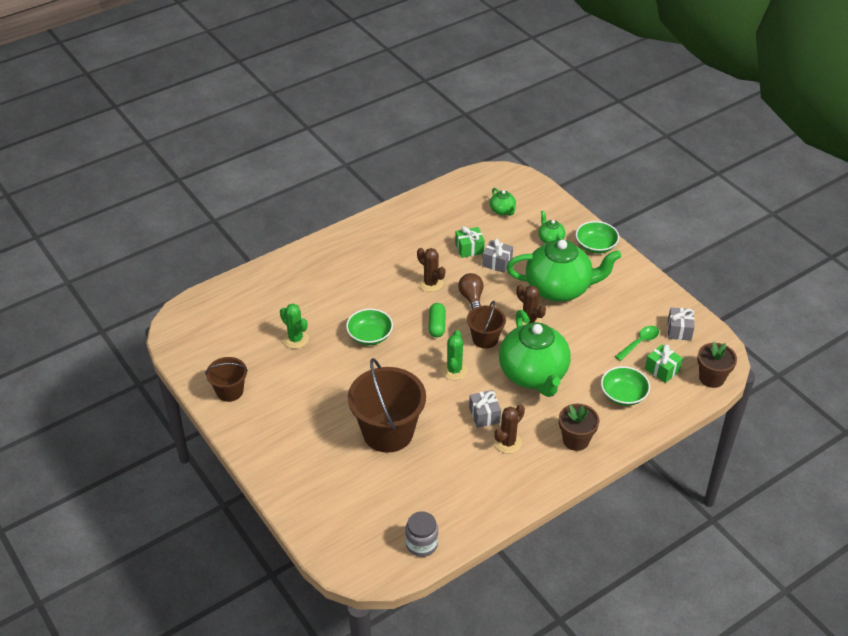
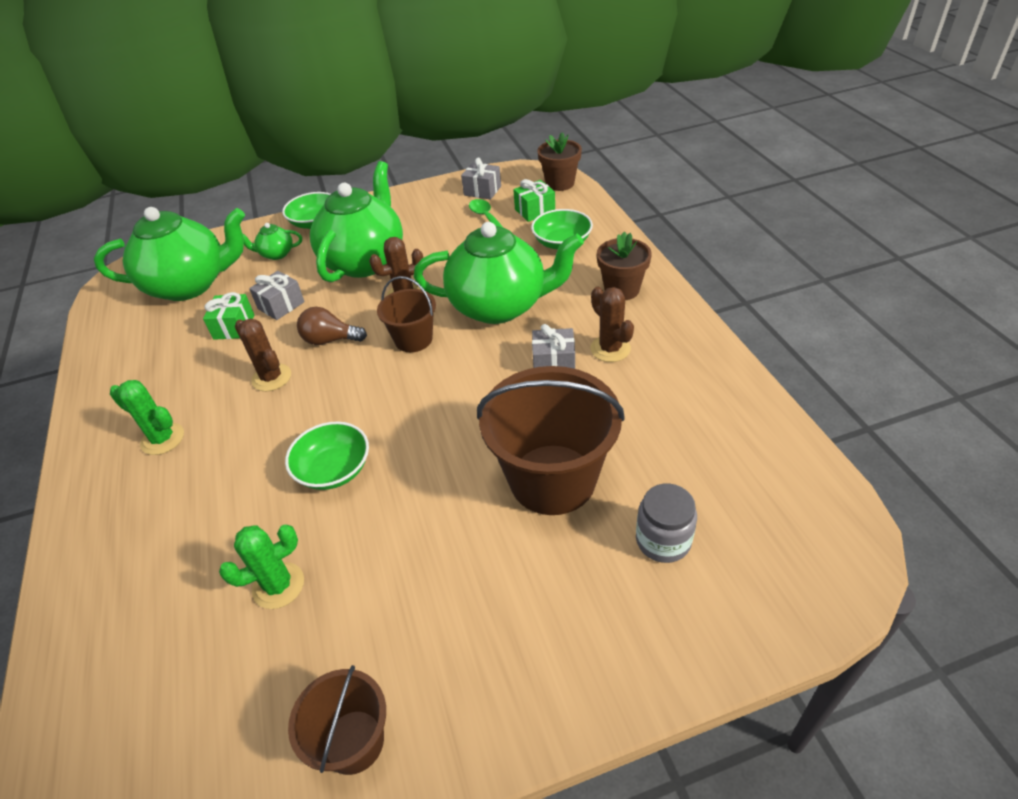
camera: 70 degrees left, 0 degrees up
grey jar [405,511,438,557] -> grey jar moved to [636,484,697,563]
brown cactus [417,248,445,292] -> brown cactus turned 75 degrees clockwise [235,318,291,391]
green capsule [429,303,446,337] -> none
green cactus [441,330,468,380] -> green cactus moved to [110,380,184,455]
green teapot [490,188,516,216] -> green teapot [94,207,245,301], size x2.37

